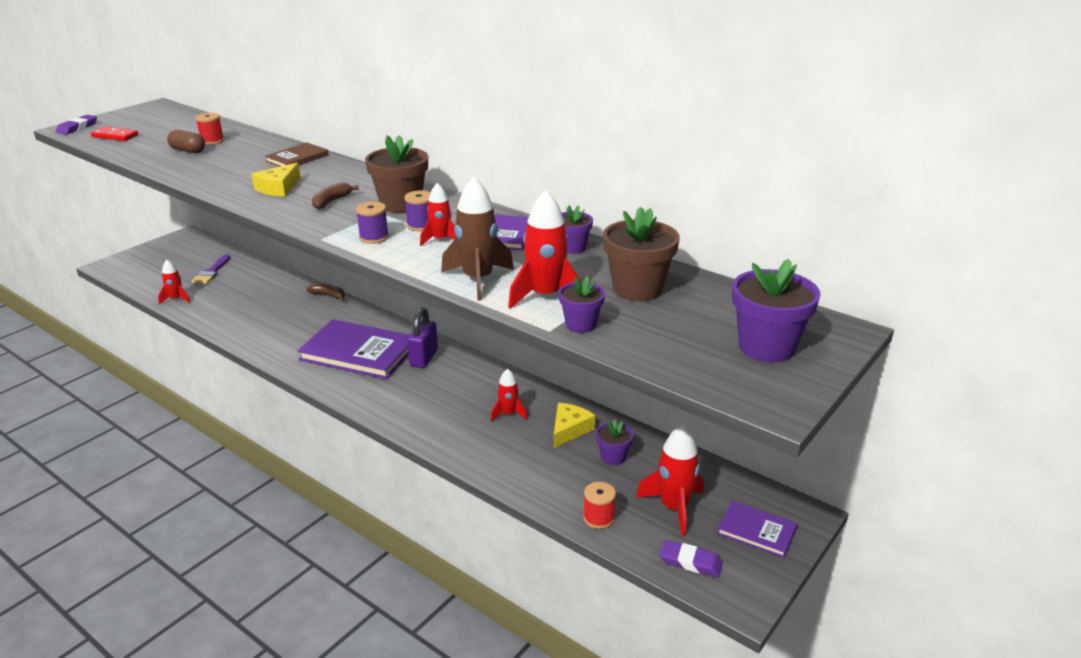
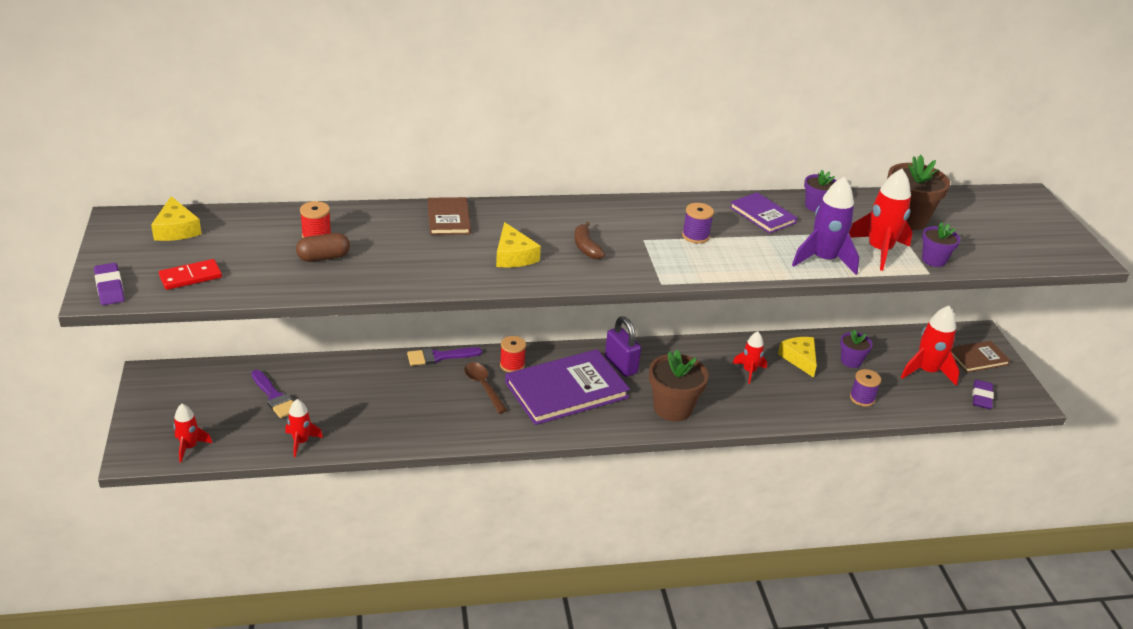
camera: 50 degrees left, 5 degrees up
brown banana [307,283,345,301] -> purple brush [407,347,482,366]
purple spool [356,202,389,244] -> purple spool moved to [850,369,881,407]
brown flower pot [365,135,428,213] -> brown flower pot moved to [649,350,708,422]
red rocket [420,183,456,246] -> red rocket moved to [173,404,212,462]
brown rocket [441,177,514,300] -> purple rocket [792,177,859,275]
red spool [583,482,616,529] -> red spool moved to [500,336,526,372]
purple eraser [660,540,723,577] -> purple eraser turned 45 degrees counterclockwise [973,380,994,409]
purple book [717,501,797,558] -> brown book [951,341,1011,373]
purple flower pot [732,259,821,363] -> none
none -> yellow cheese [151,196,202,241]
none -> brown spoon [464,362,507,414]

